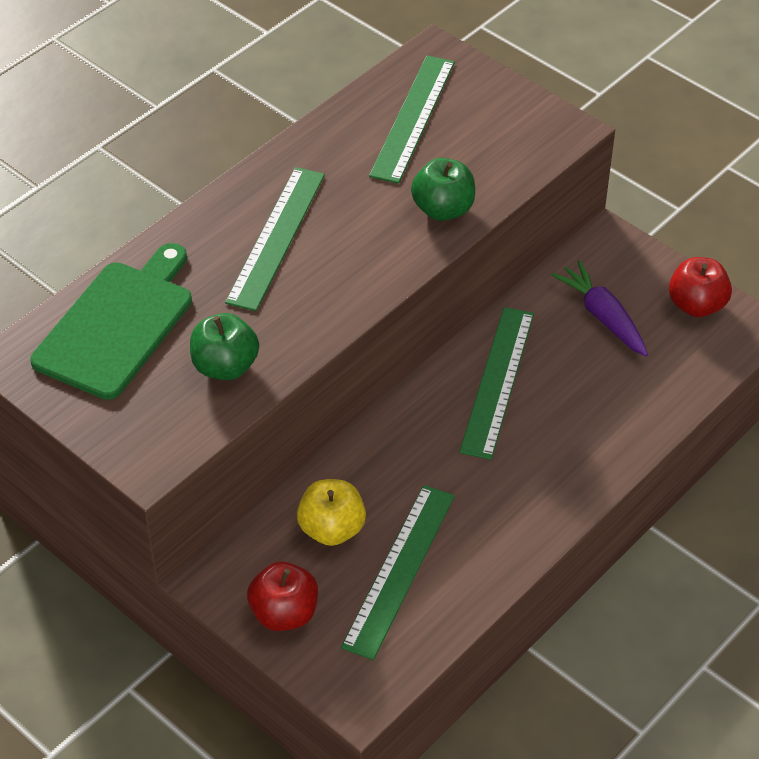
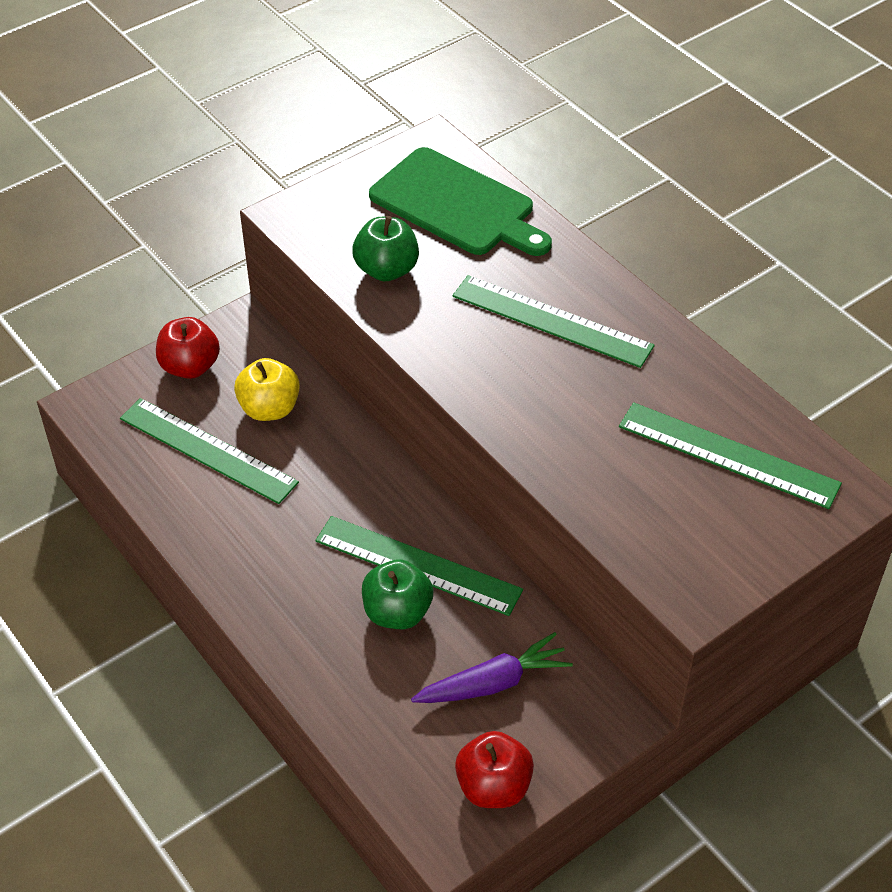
camera: 100 degrees right, 0 degrees up
green apple [411,158,475,221] -> green apple moved to [362,559,434,629]

